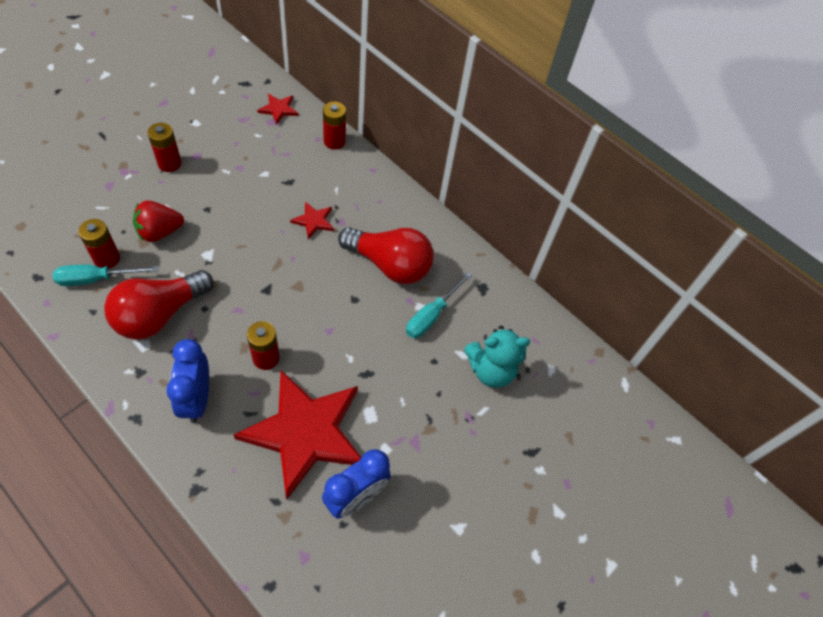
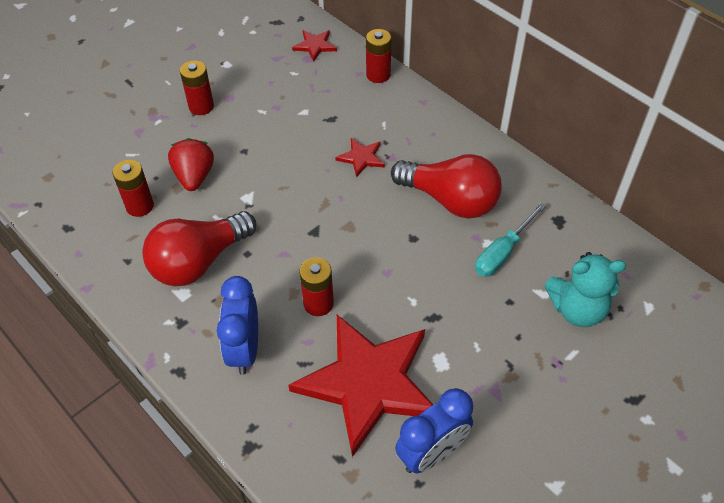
camera: 10 degrees right, 5 degrees down
turquoise screwdriver [53,264,158,286] -> none
red strawberry [133,200,184,242] -> red strawberry turned 105 degrees clockwise [168,138,214,191]

